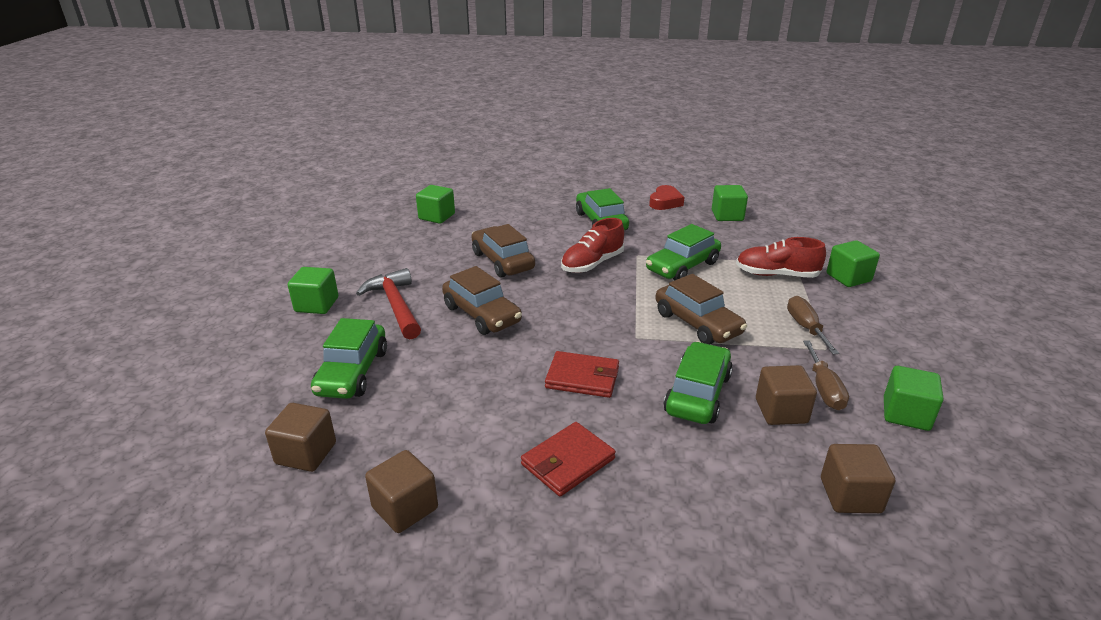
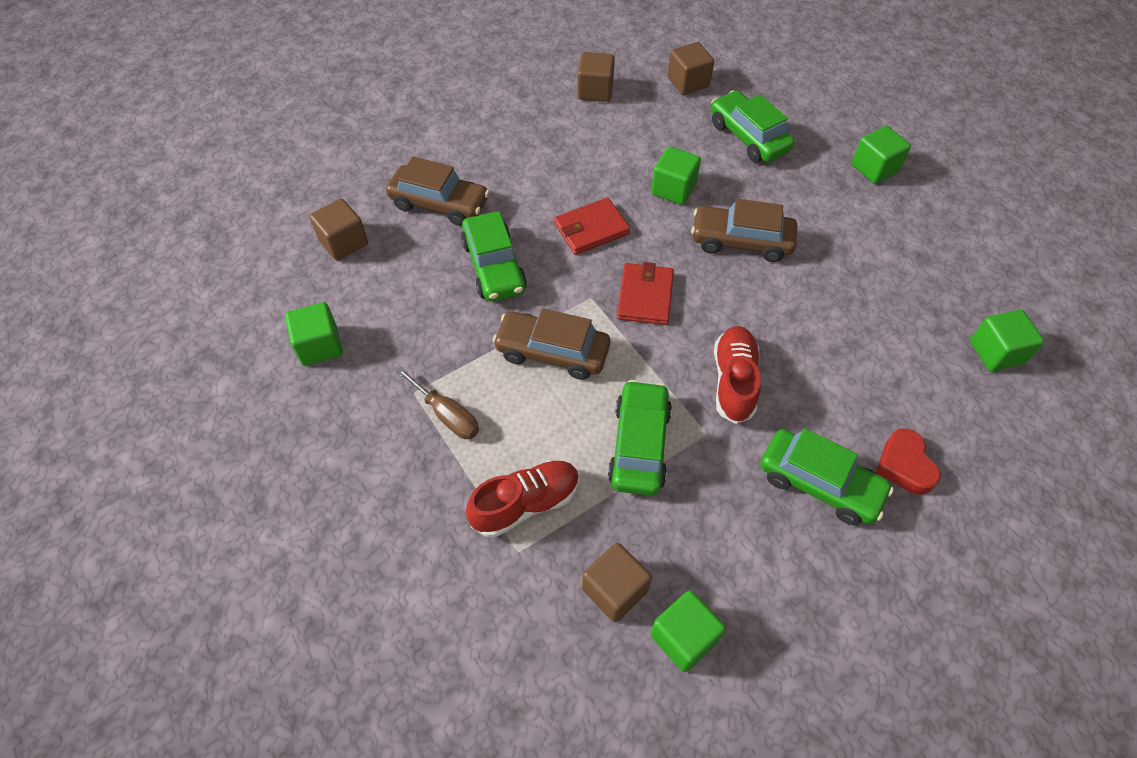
camera: 140 degrees right, 25 degrees up
red hammer [356,268,421,339] -> none
brown car [471,224,535,278] -> brown car moved to [386,156,490,226]
red wallet [521,422,616,497] -> red wallet moved to [617,262,674,325]
red heart [649,185,684,210] -> red heart moved to [876,428,941,495]
brown cube [756,365,817,425] -> brown cube moved to [582,543,652,622]
brown screwdriver [803,341,849,410] -> none
green cube [827,240,880,287] -> green cube moved to [651,146,701,205]

